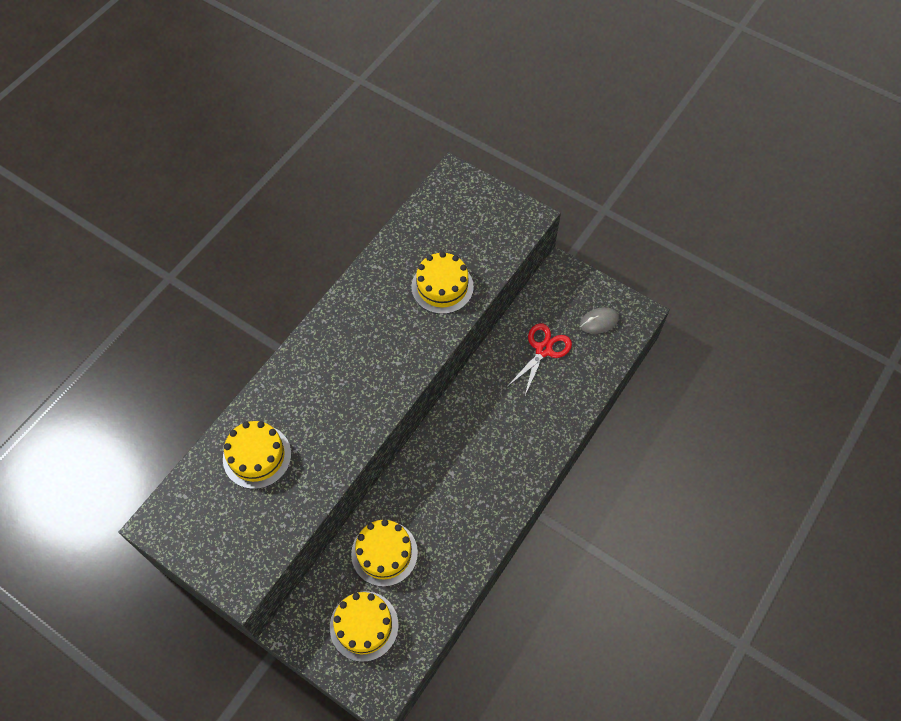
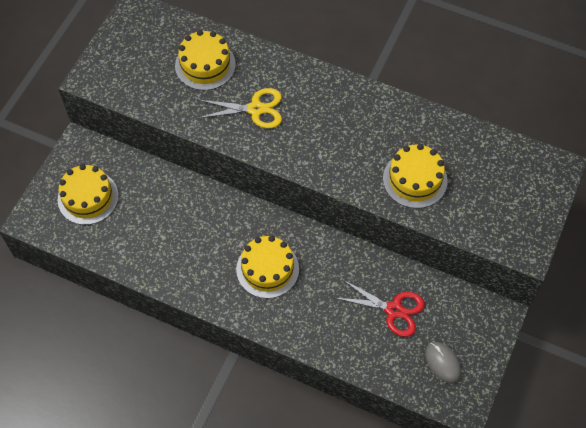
camera: 80 degrees right, 0 degrees up
yellow cake [351,519,418,587] -> yellow cake moved to [236,236,299,299]
none -> yellow scissors [199,88,282,128]

